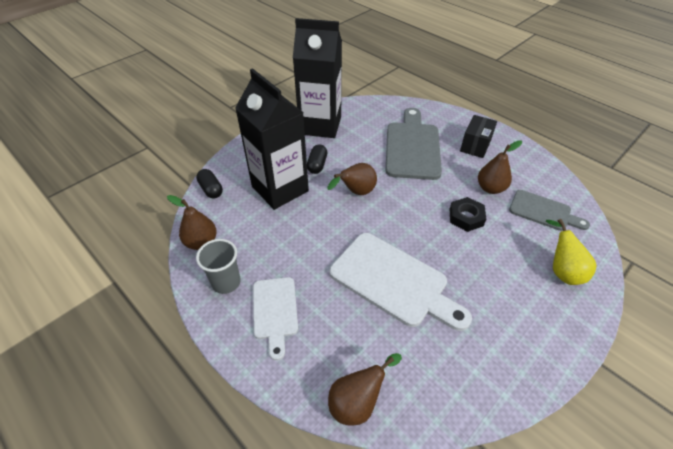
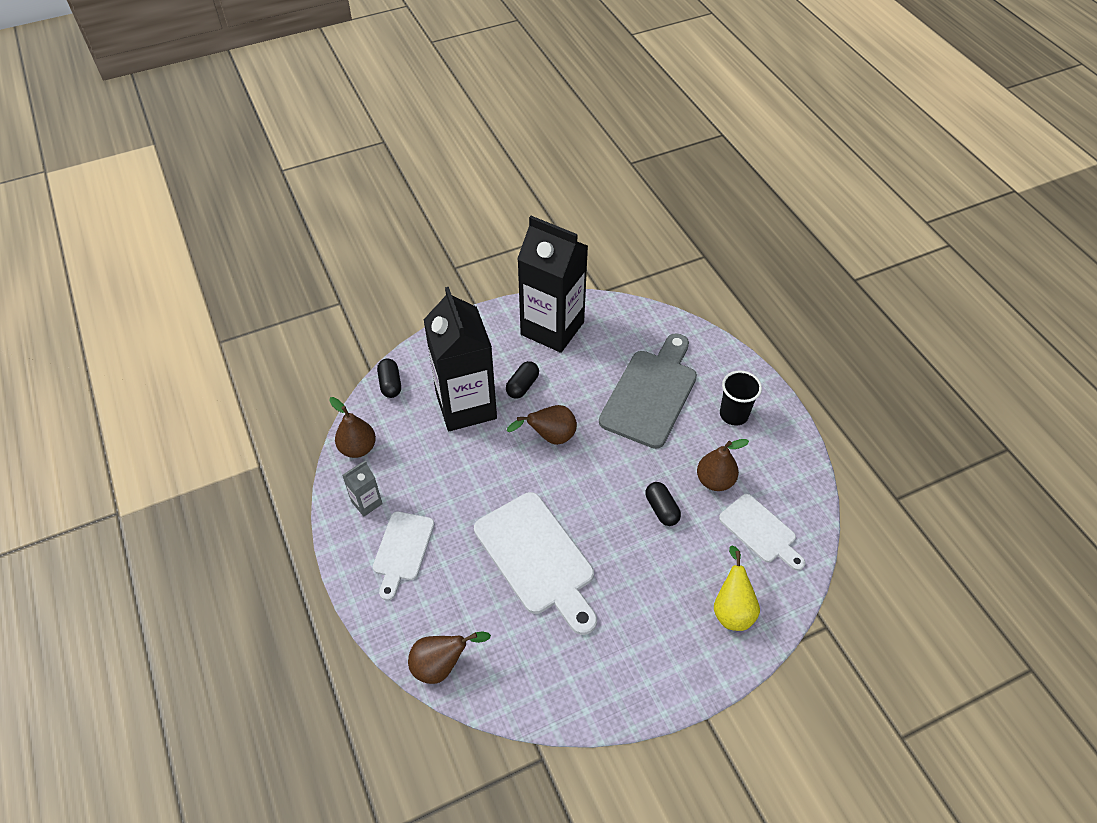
camera: 20 degrees right, 5 degrees up
grey cup [196,239,241,294] -> grey carton [342,461,383,516]
black nut [450,197,486,232] -> black capsule [646,482,681,526]
black box [460,115,497,158] -> black cup [720,370,762,426]
grey cutting board [509,190,590,231] -> white cutting board [719,494,806,571]

